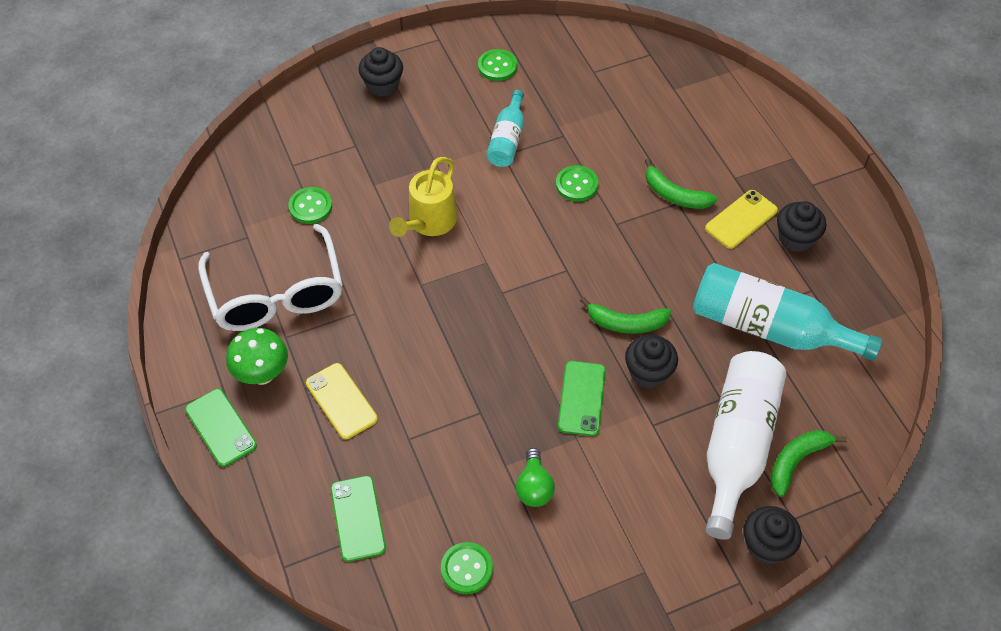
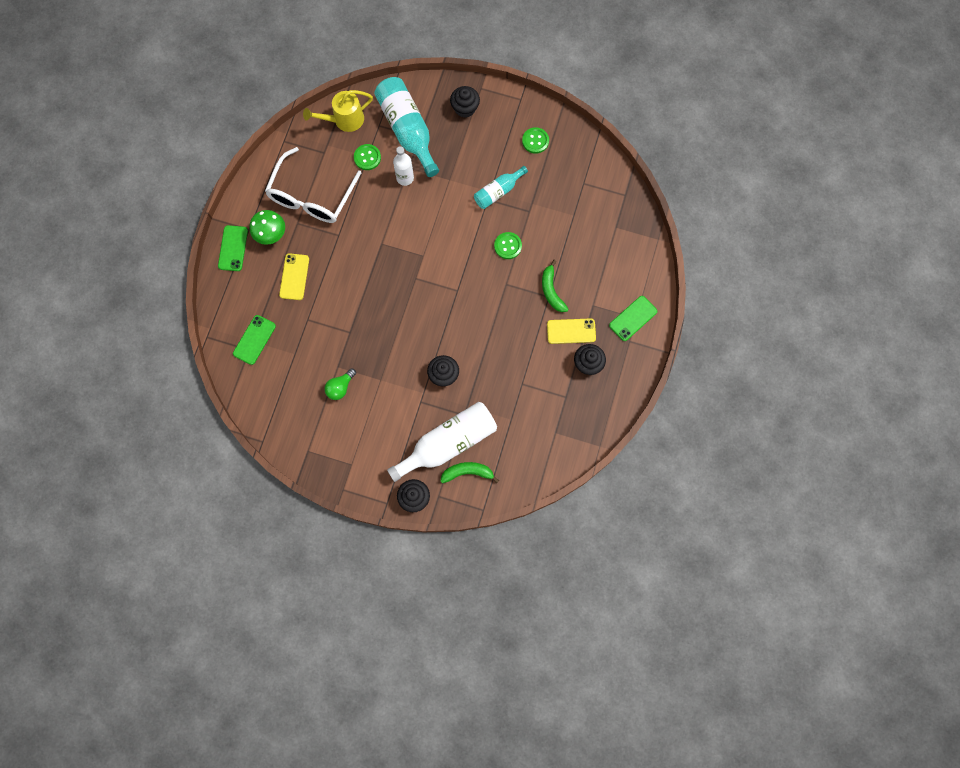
camera: 40 degrees right, 20 degrees up
yellow watering can [389,157,457,237] -> yellow watering can moved to [303,90,373,132]
green button [441,542,493,594] -> none
green phone [558,361,606,436] -> green phone moved to [609,296,657,341]
green banana [580,297,671,333] -> none
turquoise bottle [693,263,882,361] -> turquoise bottle moved to [374,77,439,177]
none -> white bottle [393,146,414,186]

